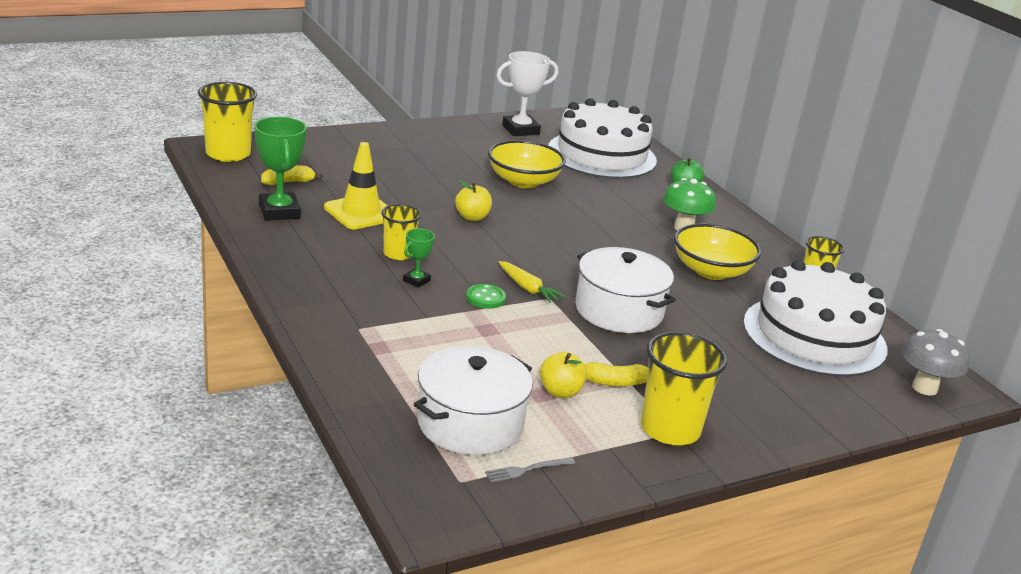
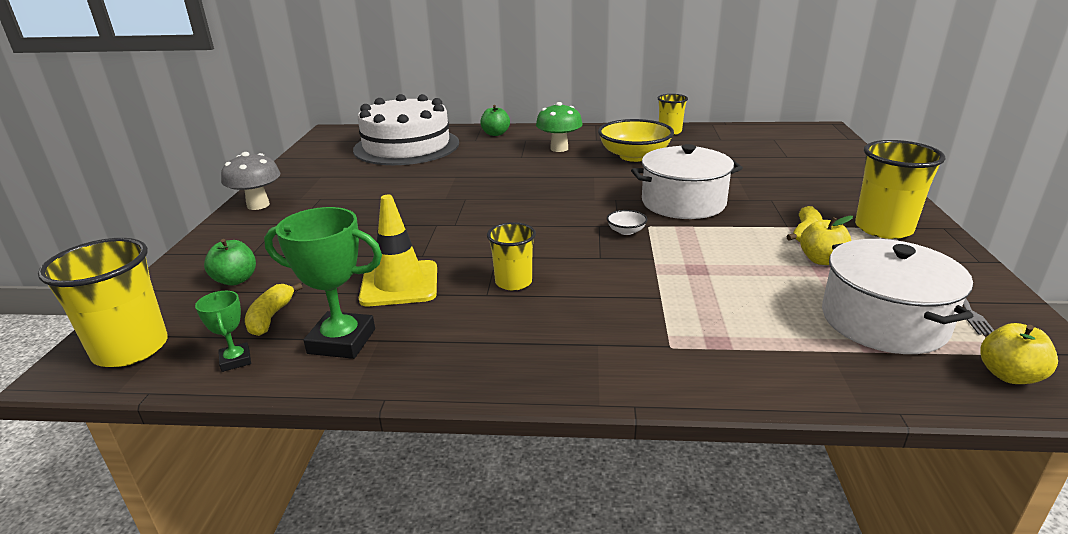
camera: 55 degrees left, 0 degrees up
green trophy [403,228,435,288] -> green trophy moved to [195,291,251,372]
yellow apple [455,180,492,221] -> yellow apple moved to [980,323,1058,384]
green button [466,284,506,309] -> none
yellow bowl [488,140,566,188] -> none
white trophy [496,51,558,136] -> none
yellow carrot [499,261,566,303] -> white bowl [607,210,647,235]
white cake [743,260,888,377] -> none
grey mushroom [902,329,969,396] -> grey mushroom moved to [221,152,281,210]
none -> green apple [204,239,256,285]

